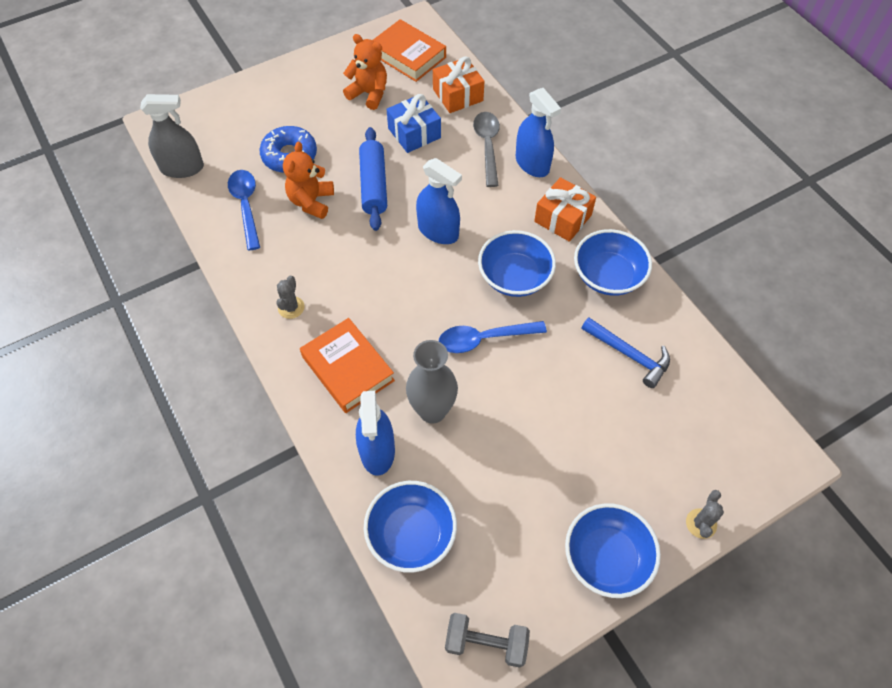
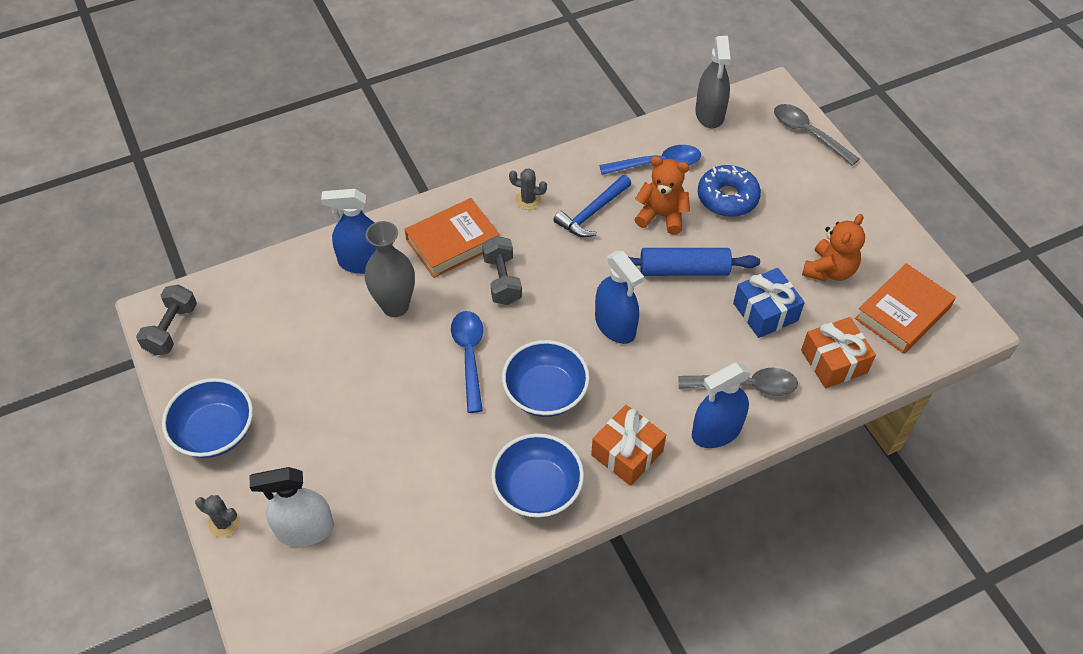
camera: 95 degrees right, 5 degrees down
blue bowl [364,481,457,573] -> none
blue spray bottle [416,158,462,244] -> blue spray bottle turned 75 degrees counterclockwise [595,251,644,344]
blue hammer [581,318,670,388] -> blue hammer moved to [553,175,631,237]
none -> white spray bottle [250,467,334,547]
none -> grey dumbbell [482,236,522,305]
none -> grey spoon [774,104,859,166]

